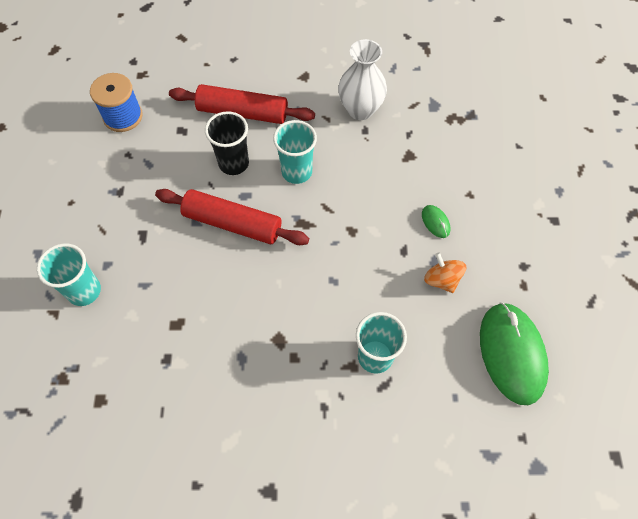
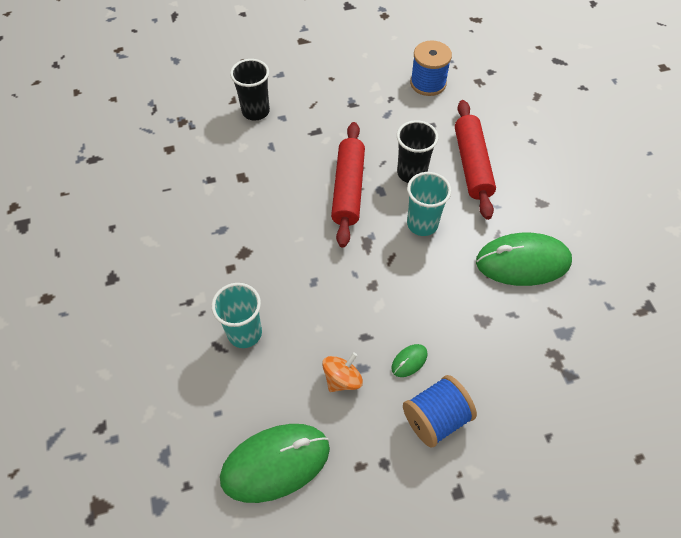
camera: 75 degrees right, 5 degrees down
turquoise cup [37,243,101,306] -> black cup [230,59,270,120]
white vase [338,39,387,120] -> green mouse [476,233,572,286]
none -> blue spool [403,375,477,448]

